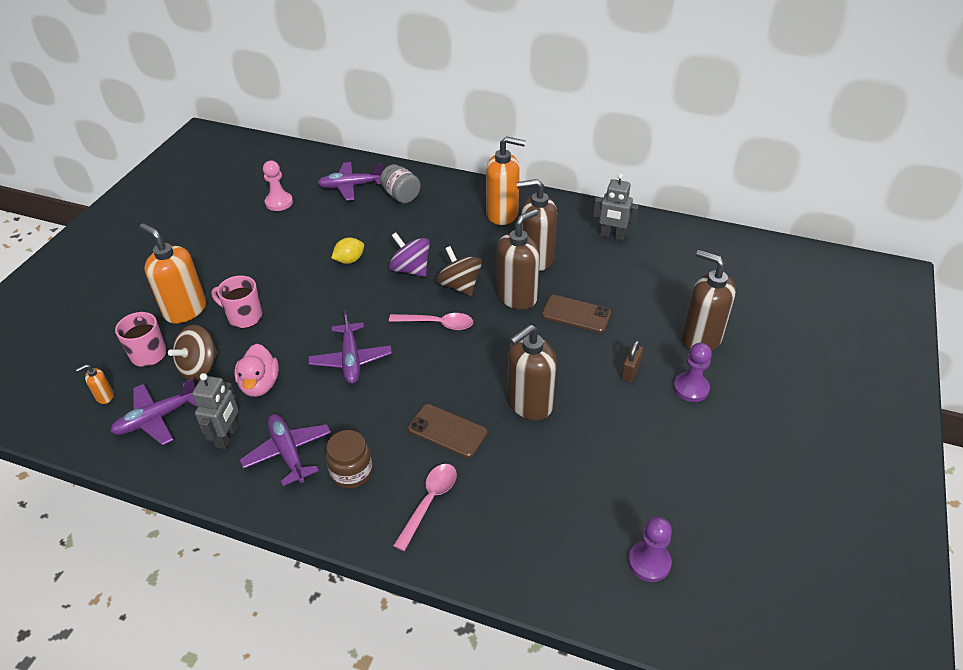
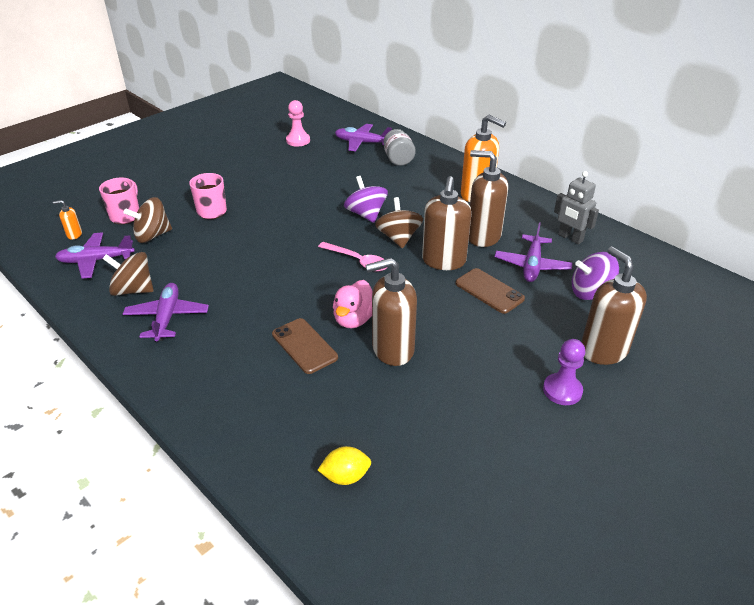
camera: 25 degrees right, 5 degrees down
orange soap dispenser [140,223,206,323] -> none
grey robot [192,373,239,449] -> brown spinning top [103,252,154,296]
pink duck [234,344,279,397] -> pink duck moved to [333,280,373,328]
purple plane [308,310,392,384] -> purple plane moved to [495,222,572,282]
brown jar [326,430,373,488] -> none
yellow lemon [331,238,364,264] -> yellow lemon moved to [318,446,371,485]
pink spoon [393,464,457,551] -> none
brown soap dispenser [497,209,540,310] -> brown soap dispenser turned 120 degrees clockwise [422,176,471,270]
brown padlock [621,340,644,382] -> none
purple pawn [628,517,672,582] -> none
none -> purple spinning top [572,252,619,300]

